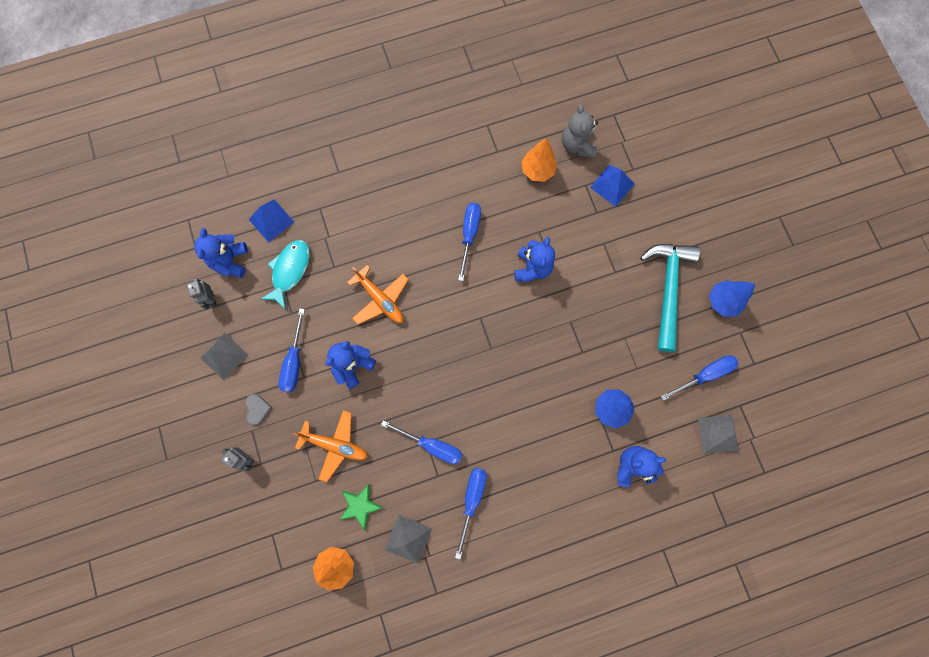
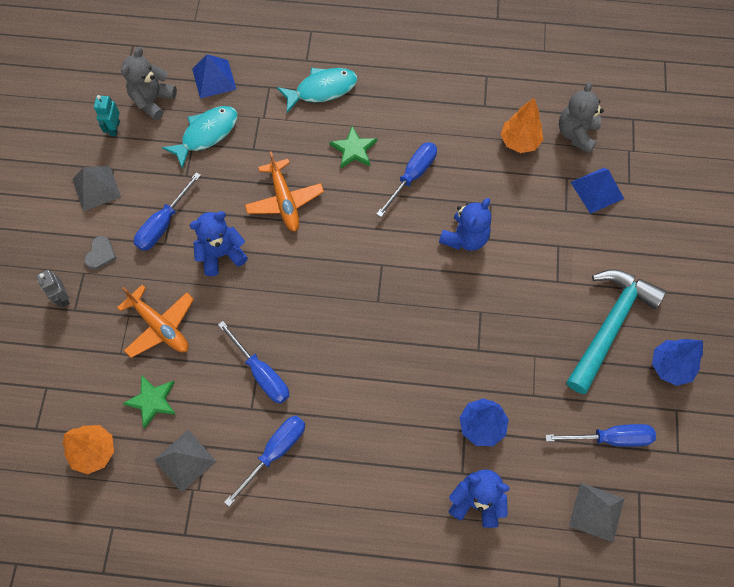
camera: 25 degrees right, 10 degrees down
grey robot [187,278,216,309] -> turquoise robot [94,95,120,136]
blue teddy bear [194,228,248,278] -> grey teddy bear [121,47,177,120]
none -> turquoise fish [277,68,357,113]
none -> green star [329,126,377,168]

